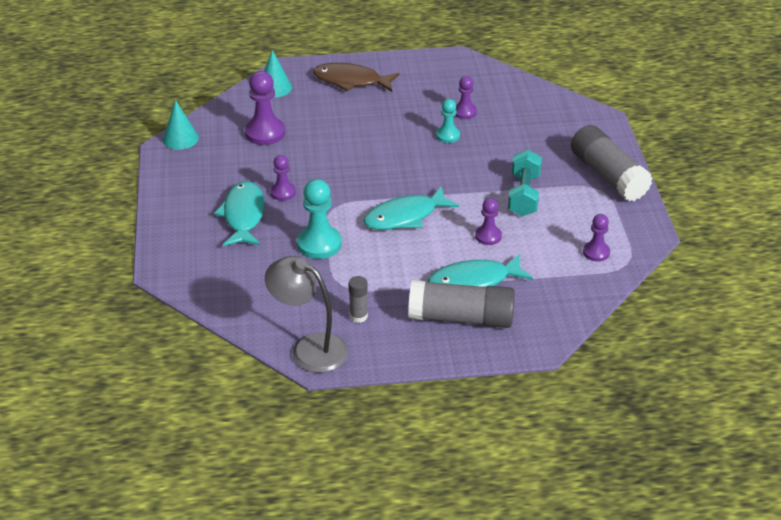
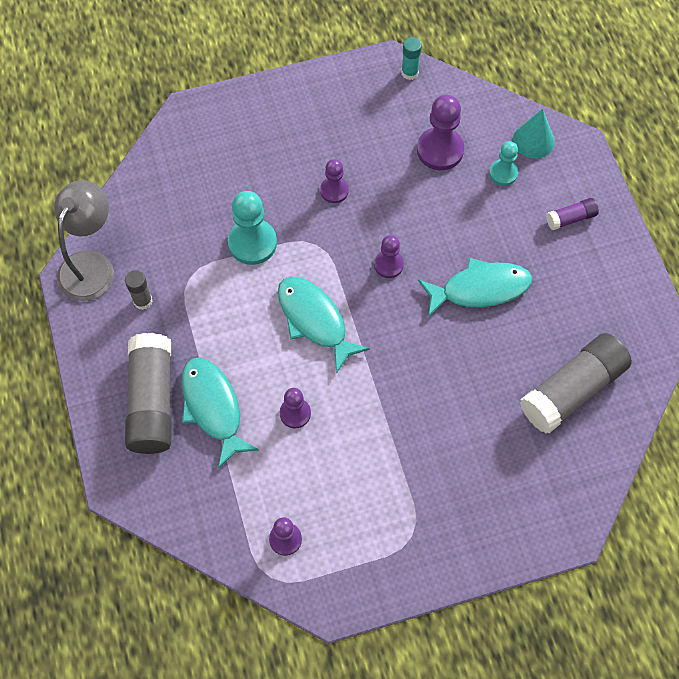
camera: 80 degrees right, 25 degrees up
turquoise cone [163,100,199,150] -> turquoise glue stick [401,37,422,80]
turquoise fish [214,181,265,246] -> turquoise fish moved to [418,258,532,317]
brown fish [313,63,400,92] -> purple glue stick [546,198,599,230]
turquoise pawn [436,99,460,143] -> turquoise pawn moved to [489,141,518,186]
purple pawn [455,76,477,119] -> purple pawn moved to [374,235,404,278]
turquoise dumbbell [508,150,542,216] -> none
grey glue stick [571,125,652,201] -> grey glue stick moved to [520,333,632,434]

